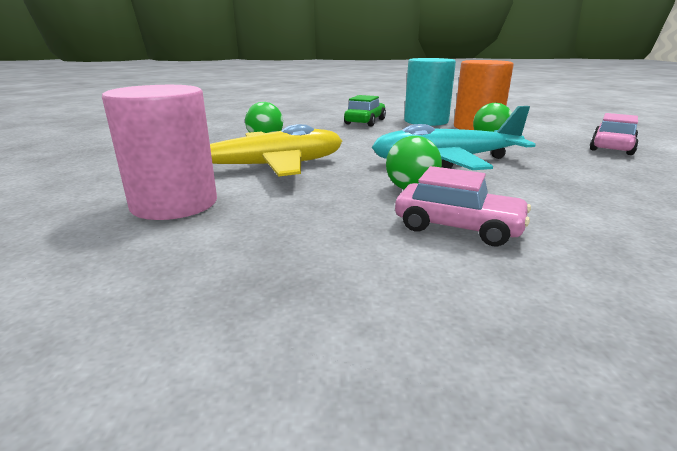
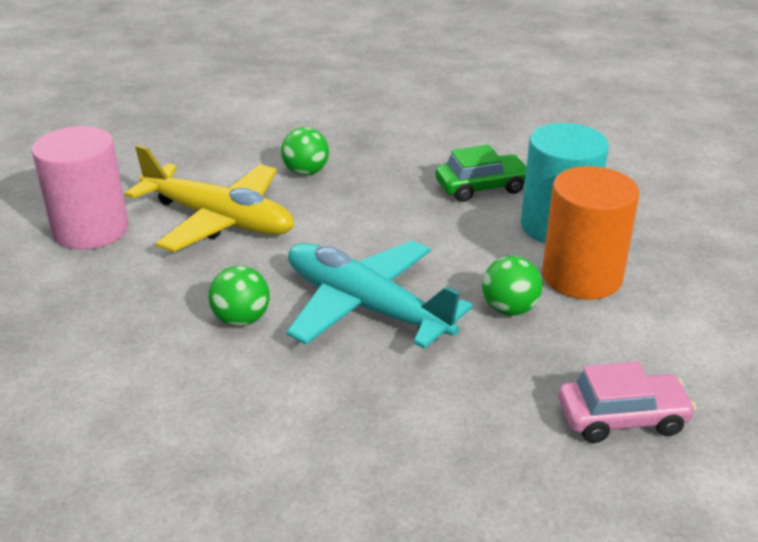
camera: 50 degrees right, 10 degrees up
pink car [395,166,531,246] -> none

